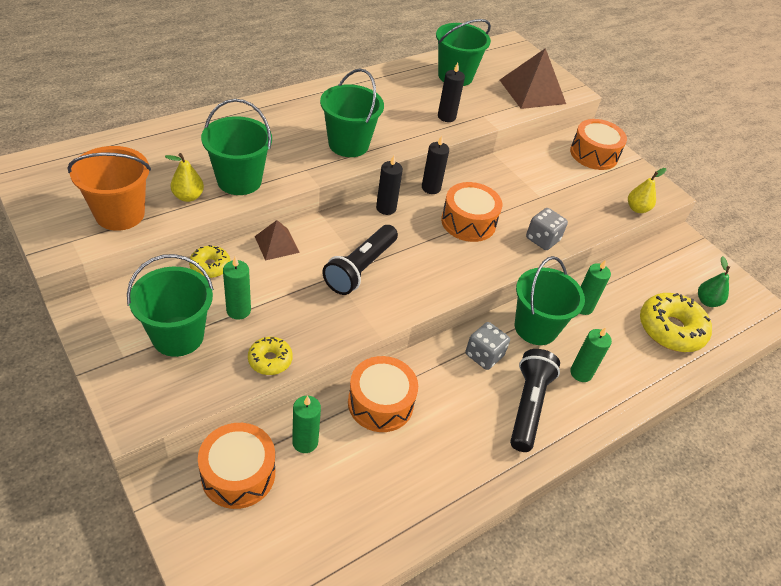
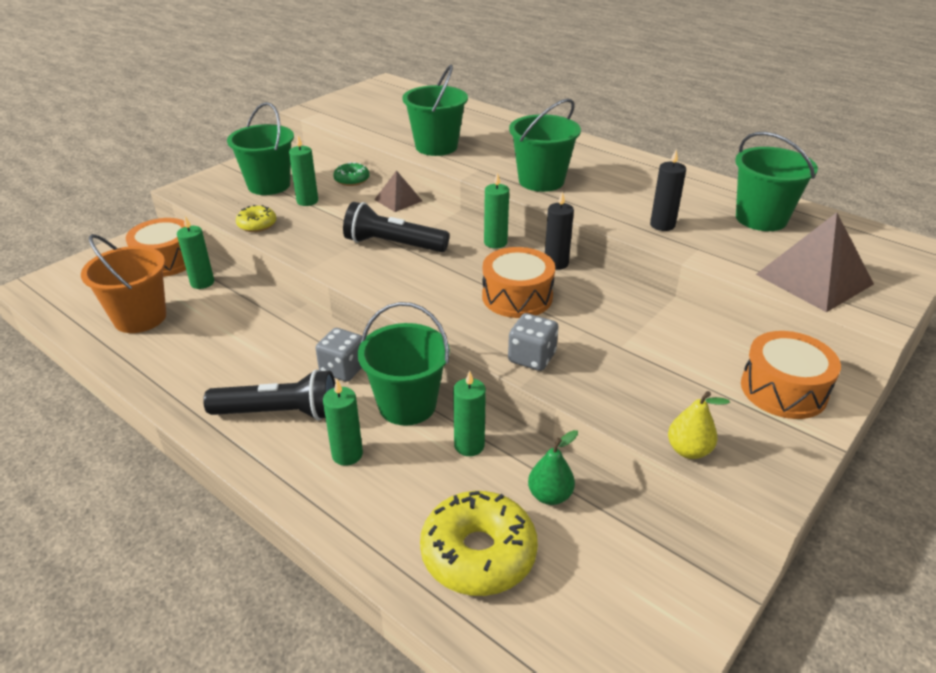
camera: 80 degrees right, 10 degrees down
orange bucket [67,146,151,231] -> orange bucket moved to [81,234,166,333]
yellow pear [165,153,204,202] -> none
yellow donut [189,245,230,278] -> green donut [333,162,369,186]
orange drum [348,356,418,432] -> none
black candle [376,156,403,215] -> green candle [484,172,509,249]
green pear [698,256,730,307] -> green pear moved to [528,430,578,505]

